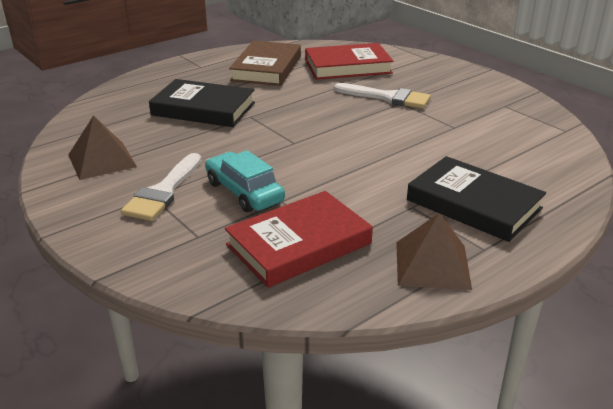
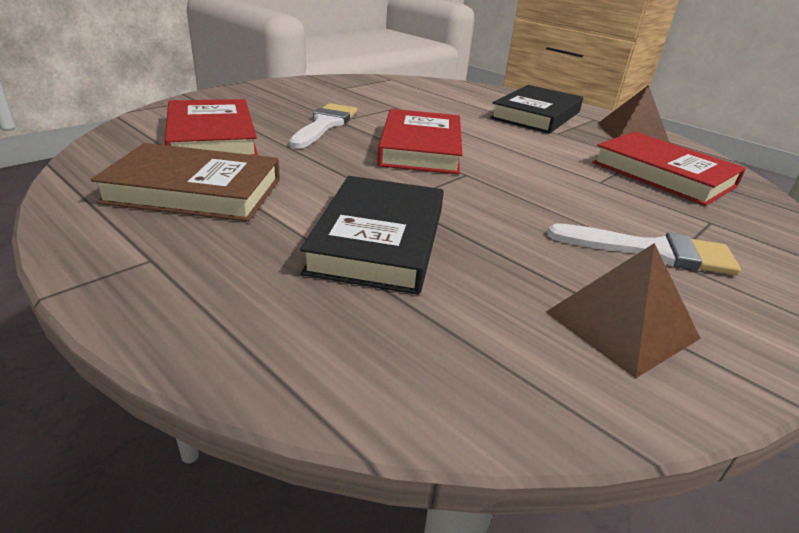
camera: 100 degrees left, 0 degrees up
turquoise car [205,150,285,212] -> none
none -> red book [377,109,463,174]

